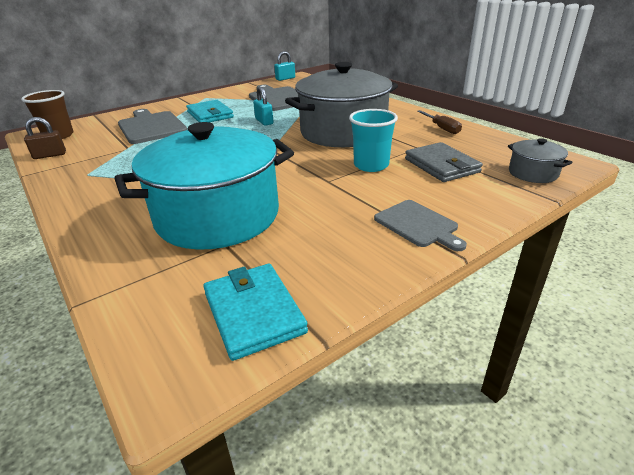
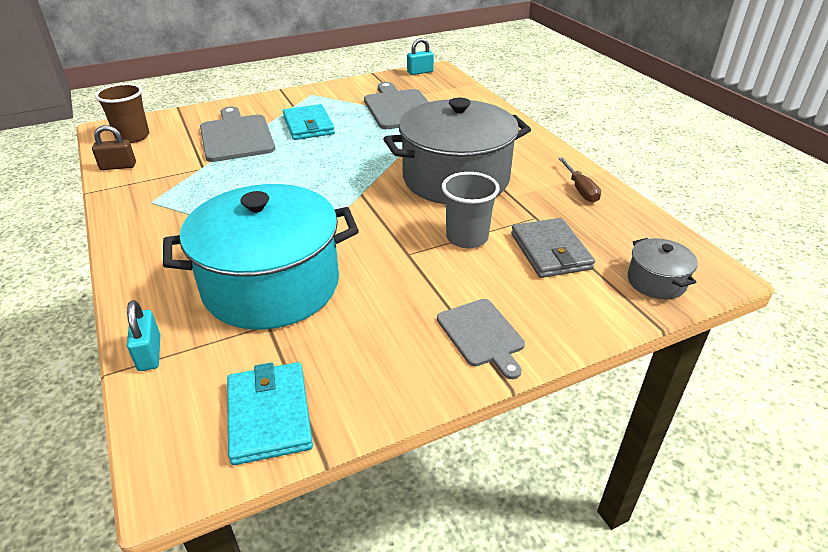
camera: 10 degrees right, 5 degrees up
turquoise padlock [253,87,274,126] -> turquoise padlock moved to [127,300,161,371]
turquoise cup [349,109,398,172] -> grey cup [442,172,500,248]

